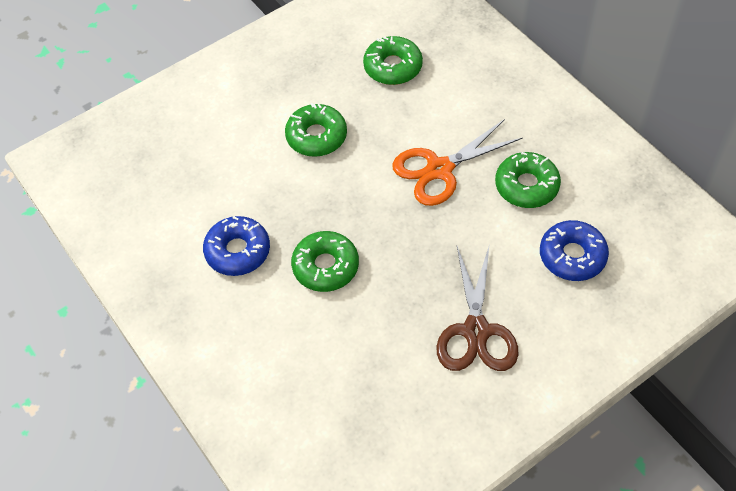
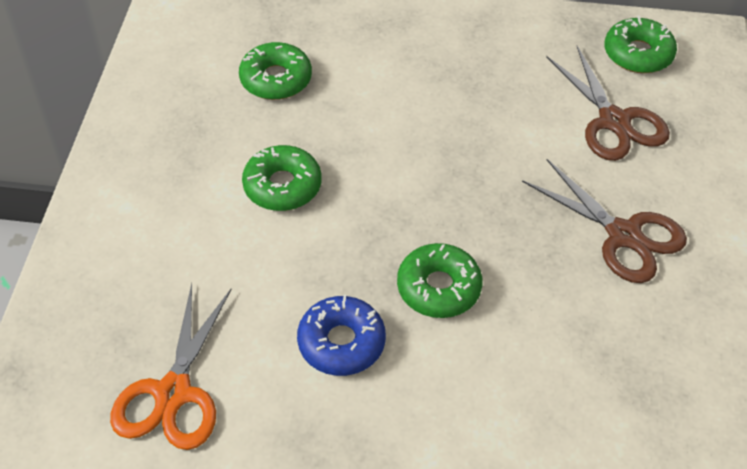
camera: 50 degrees left, 5 degrees down
orange scissors [392,119,523,206] -> orange scissors moved to [110,283,231,450]
green donut [495,152,561,208] -> green donut moved to [605,15,677,73]
blue donut [540,220,609,281] -> brown scissors [546,46,670,161]

